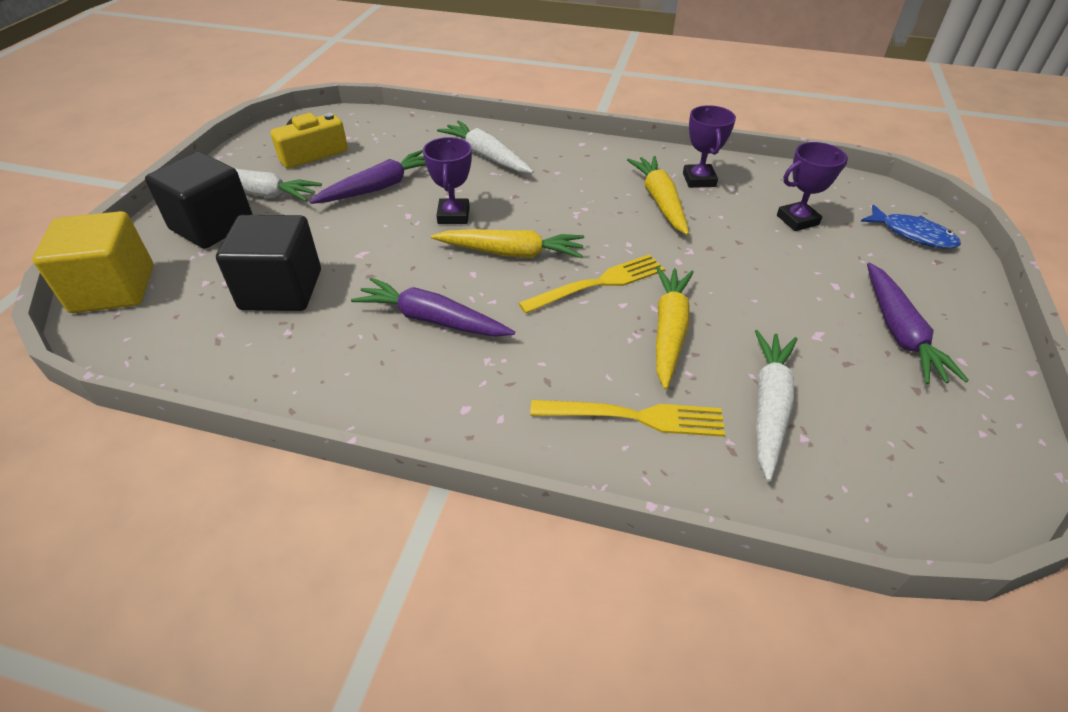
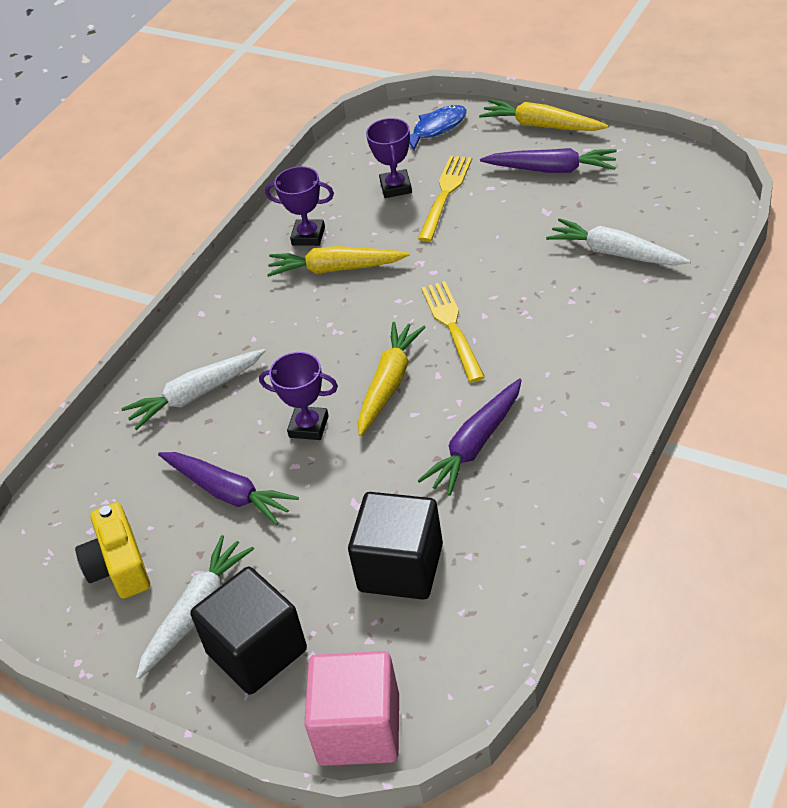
camera: 70 degrees left, 0 degrees up
yellow cube [33,211,153,313] -> pink cube [304,651,399,766]
purple carrot [309,150,426,204] -> purple carrot turned 150 degrees clockwise [158,452,299,525]
yellow fork [530,400,725,437] -> yellow fork moved to [418,156,472,242]
yellow carrot [656,266,694,390] -> yellow carrot moved to [479,99,609,131]

